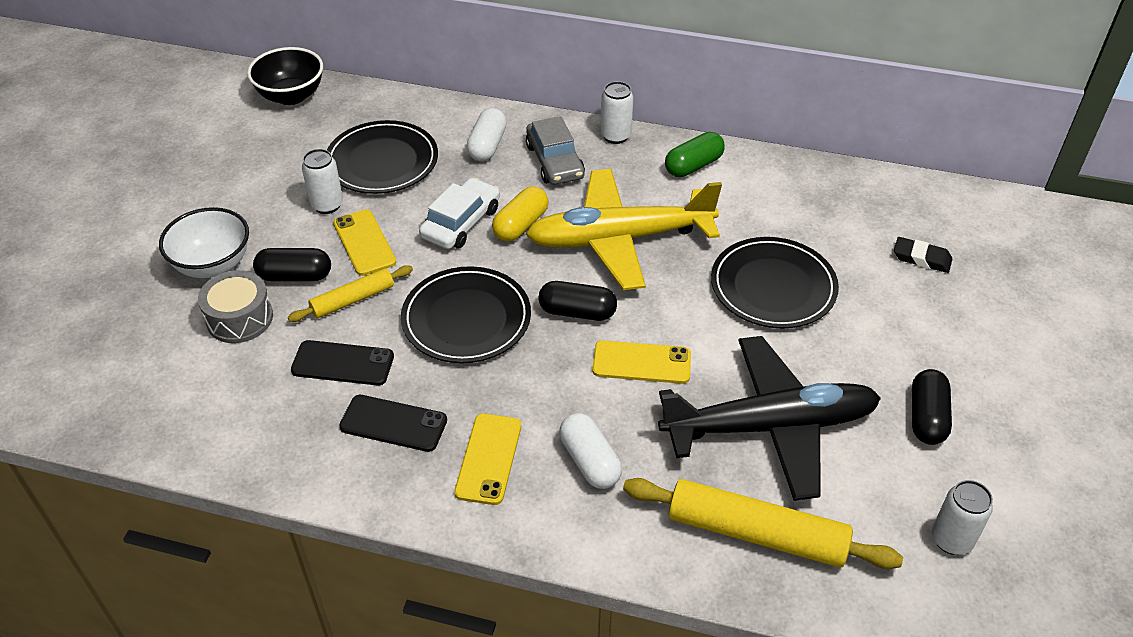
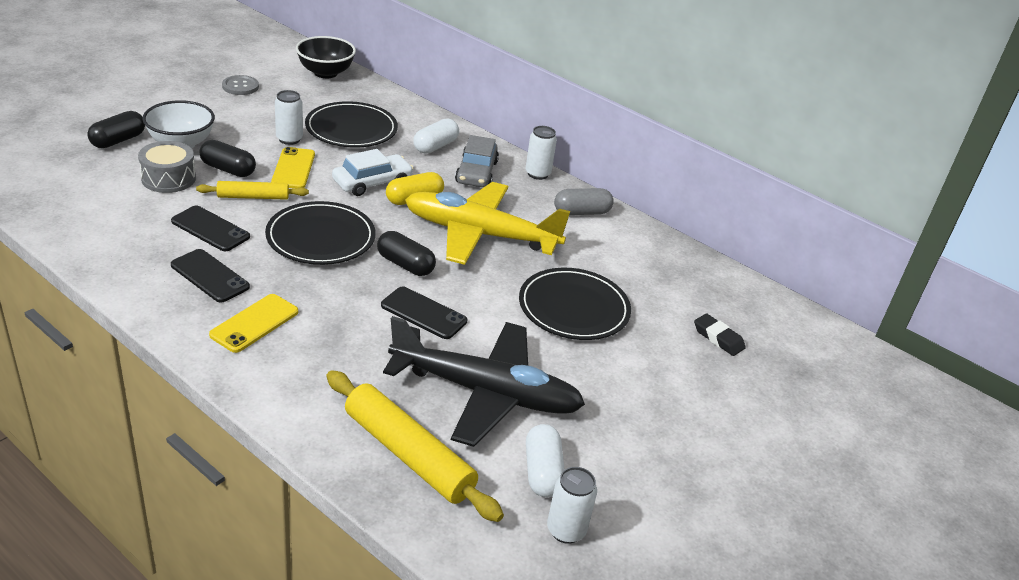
camera: 20 degrees right, 10 degrees down
white capsule [560,413,622,489] -> white capsule moved to [526,424,565,498]
yellow phone [592,340,691,384] -> black phone [381,286,467,339]
green capsule [665,132,725,177] -> grey capsule [554,188,614,215]
black capsule [912,369,952,445] -> black capsule moved to [87,111,145,148]
none -> grey button [222,75,259,95]

